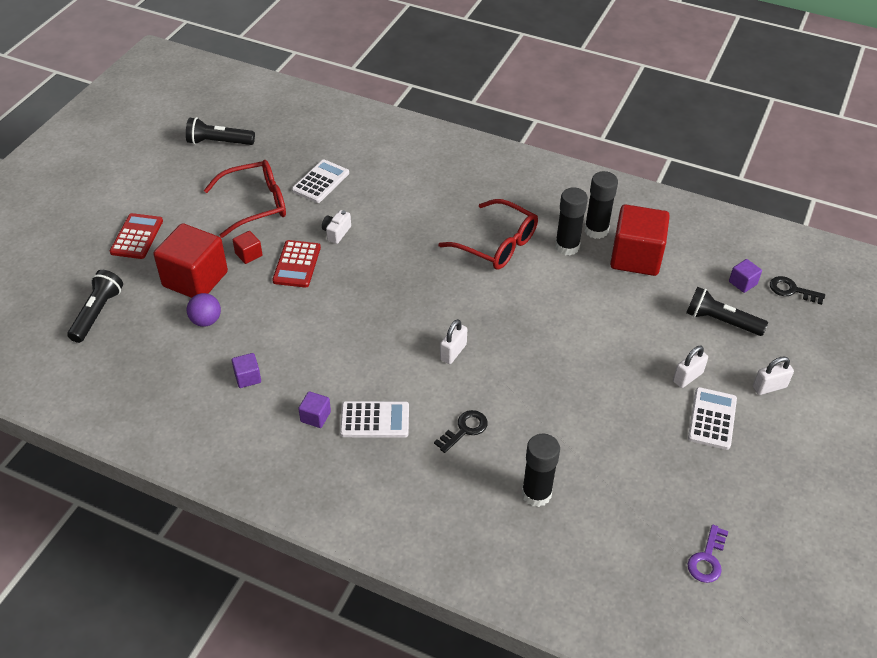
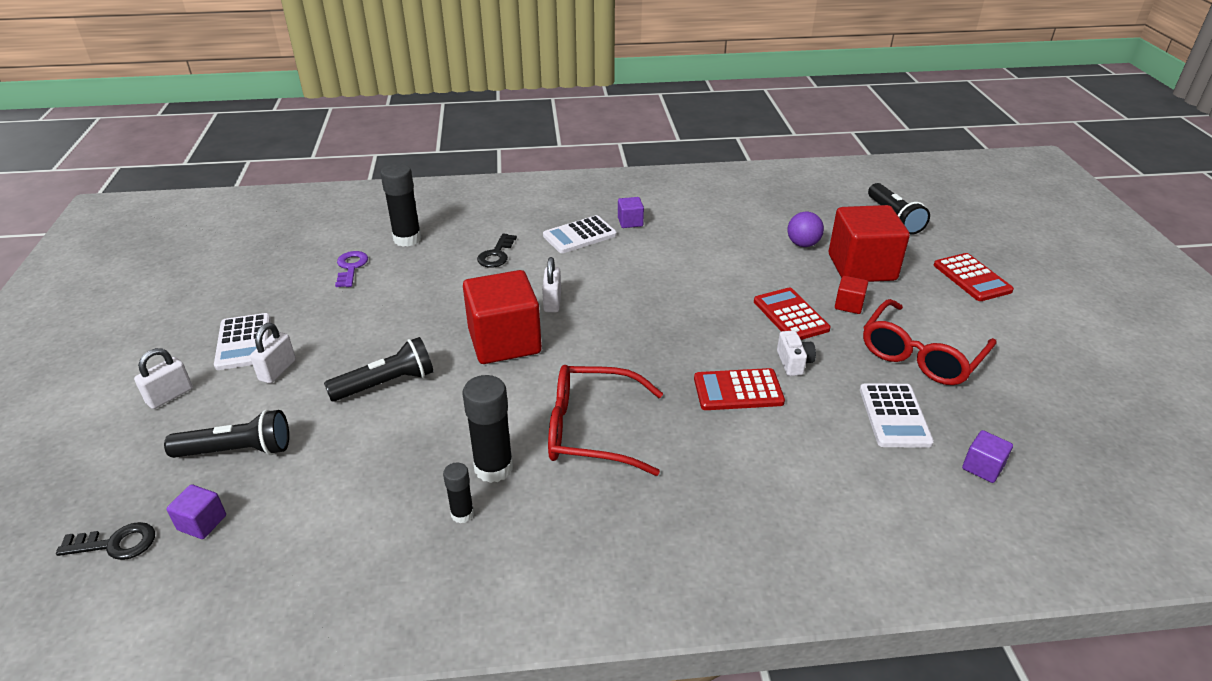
camera: 150 degrees right, 10 degrees down
black flashlight [186,117,255,145] -> black flashlight moved to [324,337,434,402]
purple cube [232,353,261,388] -> purple cube moved to [962,430,1013,483]
black glue stick [584,171,618,239] -> black glue stick [443,462,474,523], size x0.56
red cube [610,204,670,276] -> red cube moved to [463,270,542,364]
purple key [688,525,728,583] -> purple key moved to [335,251,368,287]
none -> red calculator [694,368,785,410]

